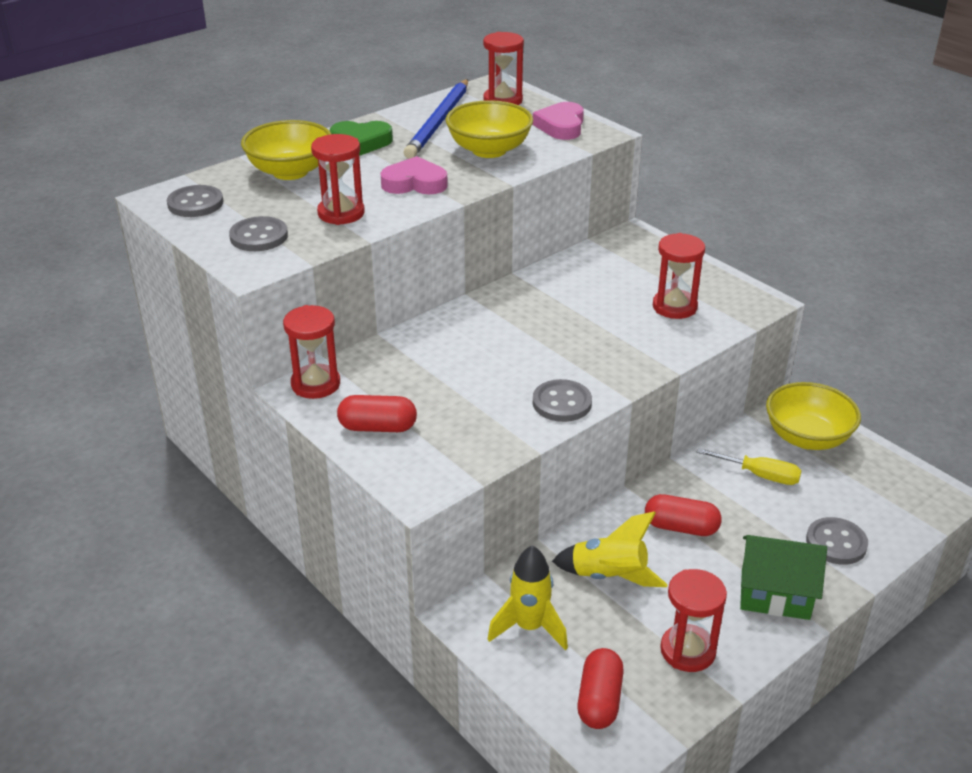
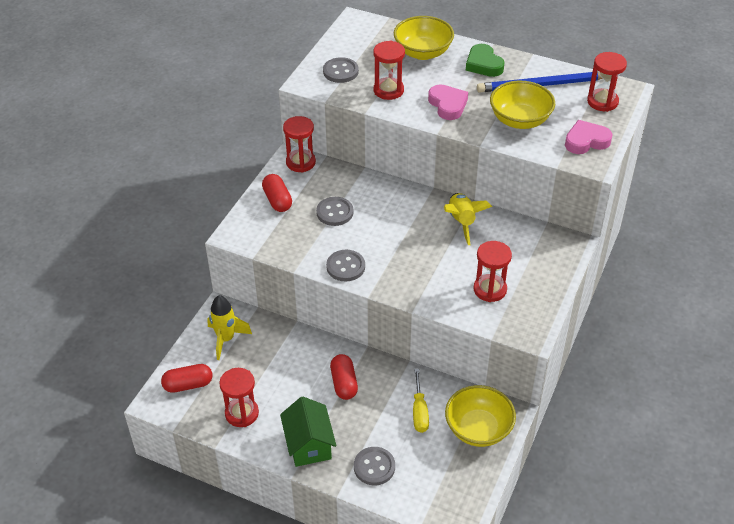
camera: 65 degrees right, 10 degrees up
grey button [167,185,223,217] -> grey button moved to [316,197,353,226]
yellow rocket [552,511,668,587] -> yellow rocket moved to [444,193,492,245]

